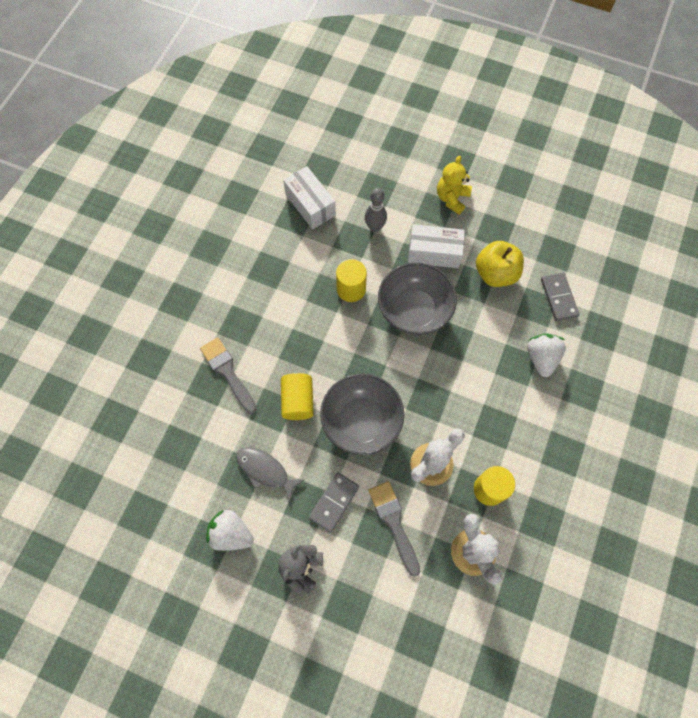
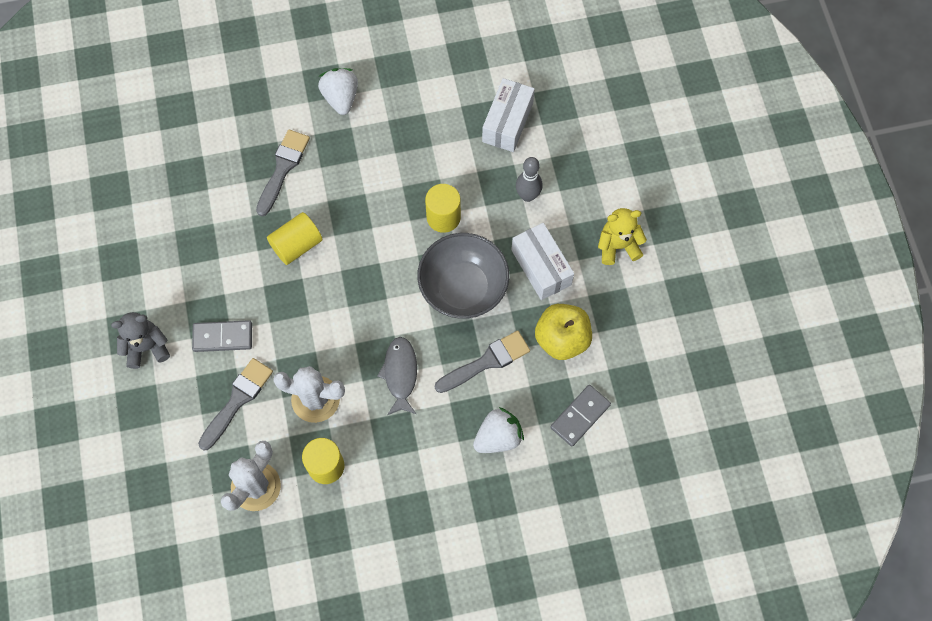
camera: 55 degrees right, 0 degrees up
white strawberry [206,510,254,551] -> white strawberry moved to [318,68,358,115]
grey fish [236,447,305,502] -> grey fish moved to [377,337,417,415]
grey bowl [320,374,404,455] -> none
none -> grey brush [435,331,530,393]

